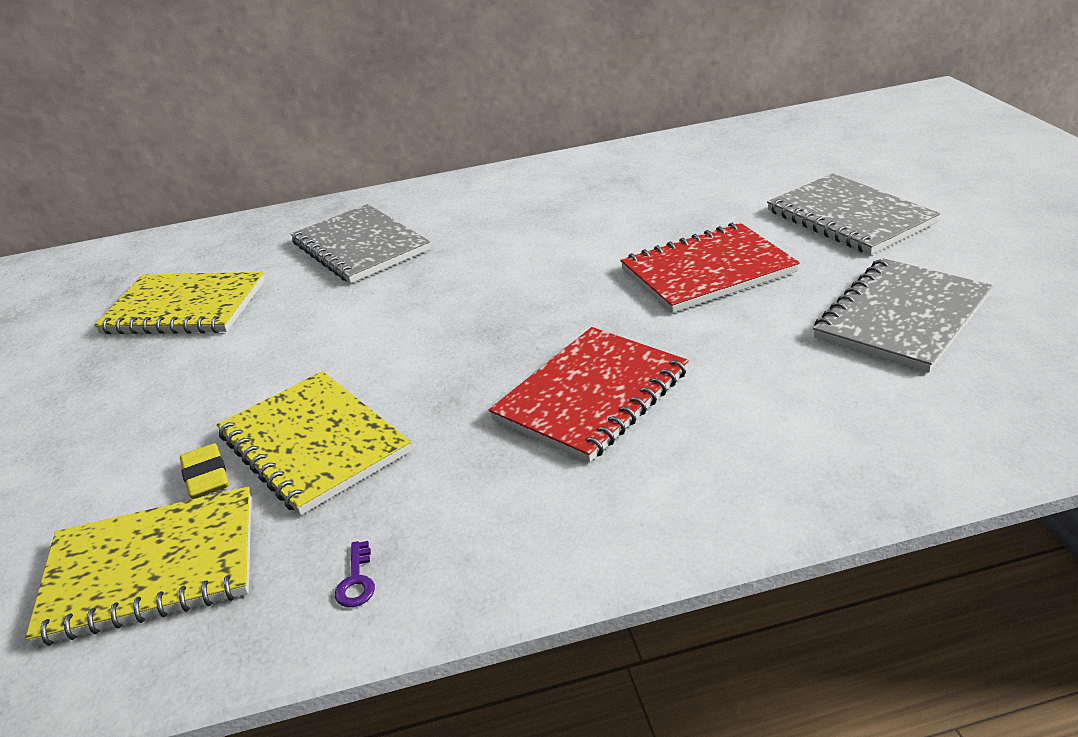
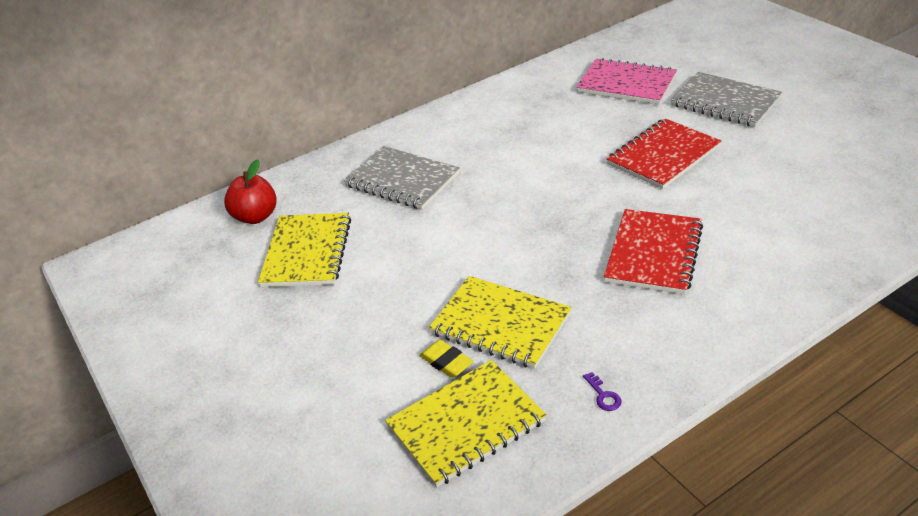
camera: 20 degrees left, 5 degrees up
yellow notebook [94,272,265,334] -> yellow notebook turned 75 degrees counterclockwise [258,213,351,287]
grey notebook [813,258,993,373] -> none
none -> red apple [224,159,277,224]
none -> pink notebook [576,58,677,104]

